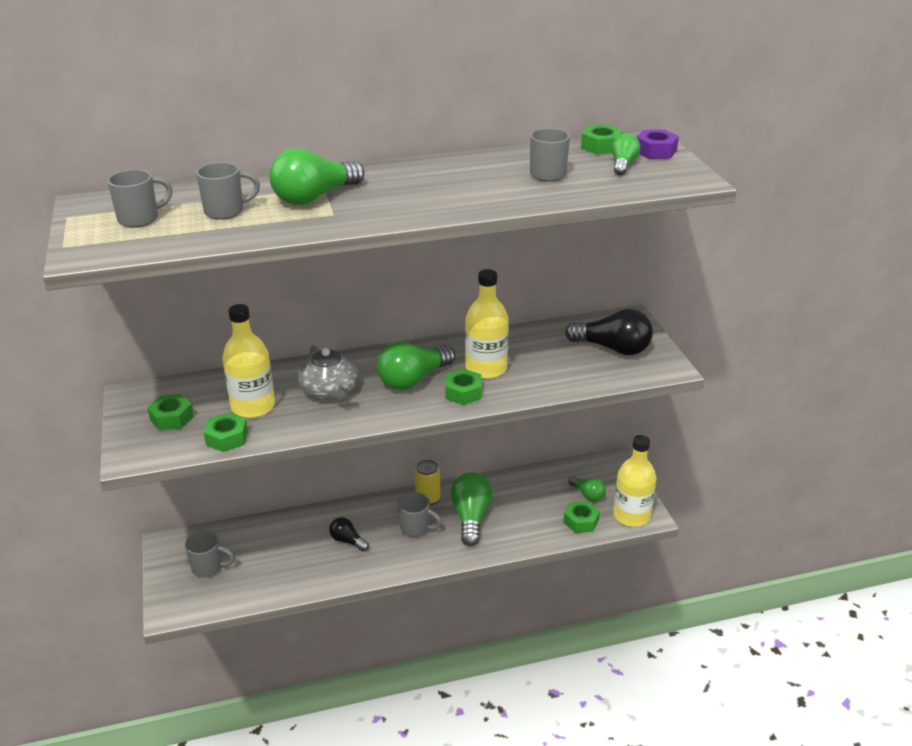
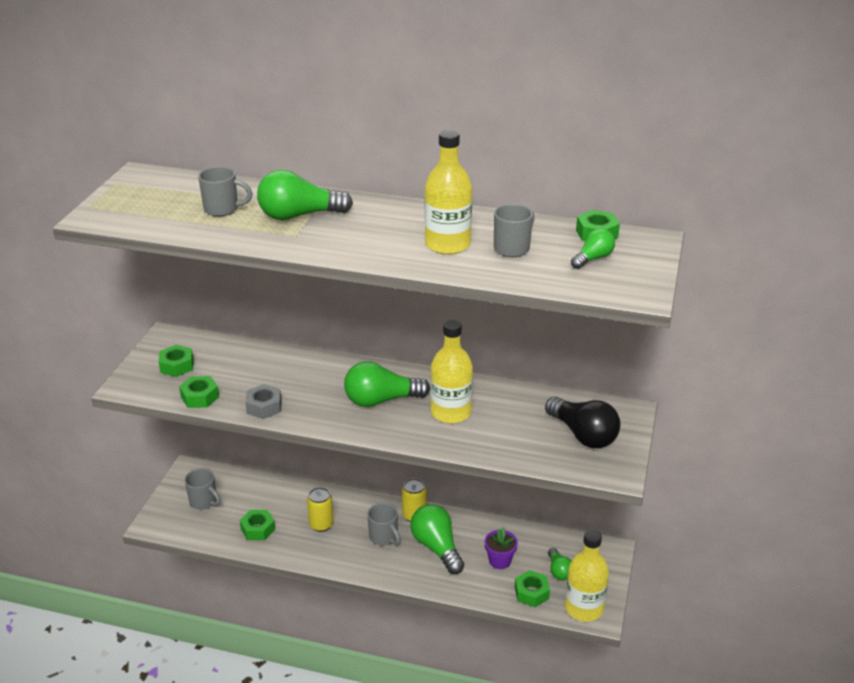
camera: 30 degrees right, 0 degrees up
grey mug [107,169,172,228] -> none
yellow bottle [223,304,275,418] -> yellow bottle moved to [424,130,472,255]
grey teapot [298,345,358,402] -> none
black light bulb [329,517,369,551] -> yellow can [307,487,334,532]
green nut [445,369,482,405] -> green nut moved to [240,510,275,540]
green light bulb [450,472,492,546] -> green light bulb turned 60 degrees counterclockwise [410,504,464,574]
purple nut [636,129,679,159] -> none
none -> grey nut [245,384,282,419]
none -> purple flower pot [484,528,518,569]

